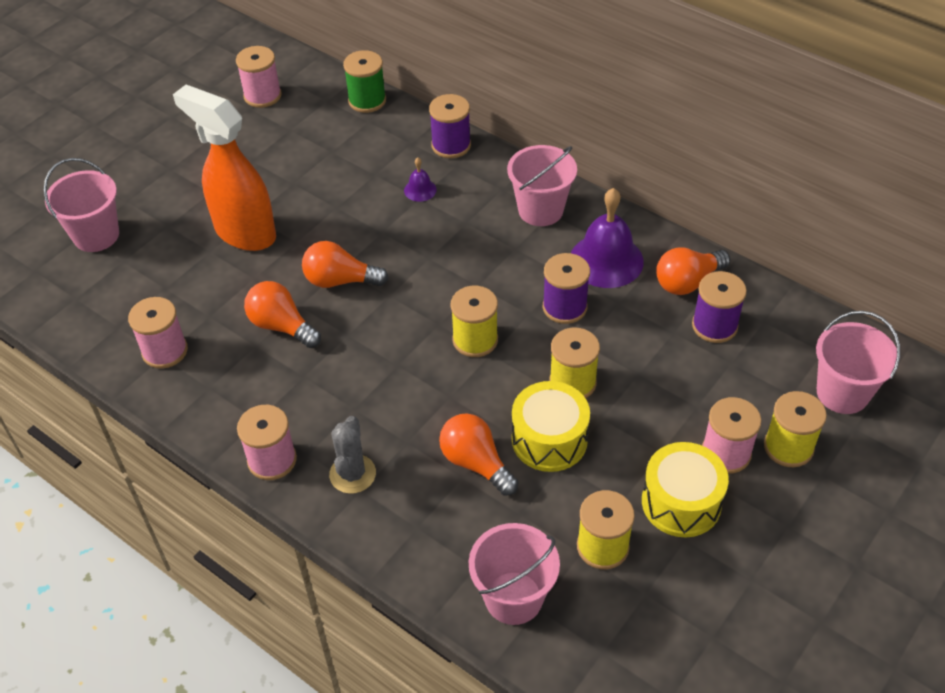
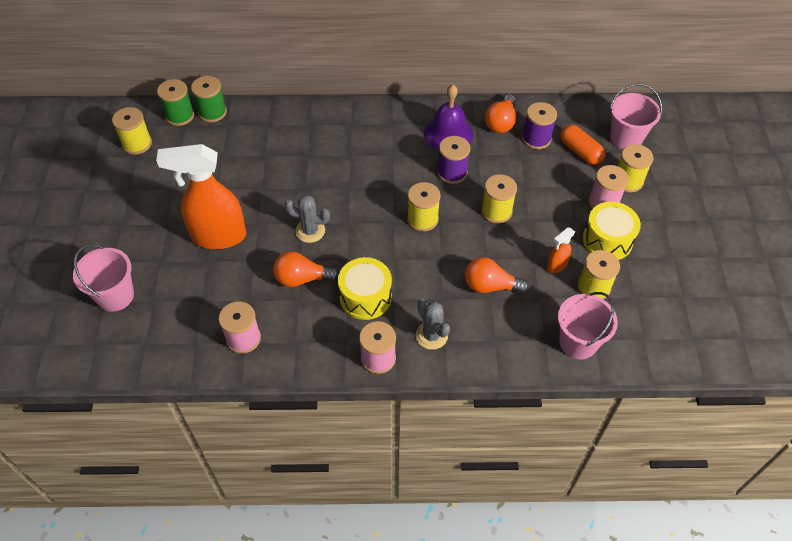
camera: 40 degrees left, 5 degrees up
pink spool [236,46,282,108] -> yellow spool [112,107,152,155]
orange light bulb [302,241,389,288] -> grey cactus [284,195,330,243]
purple bell [404,157,437,202] -> none
purple spool [429,94,471,158] -> none
pink bucket [507,145,577,226] -> none
yellow drum [512,381,590,472] -> yellow drum moved to [338,257,392,320]
none -> green spool [157,79,194,126]
none -> orange spray bottle [547,227,575,273]
none -> orange capsule [560,125,605,165]

